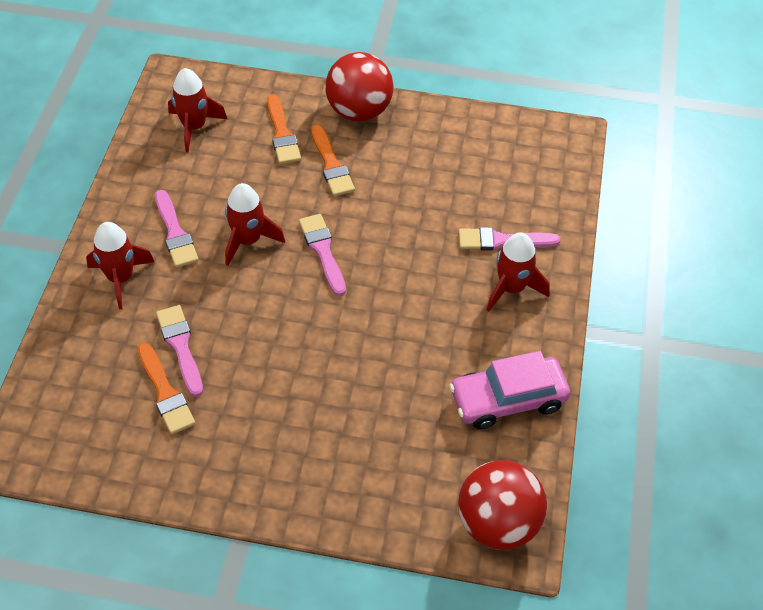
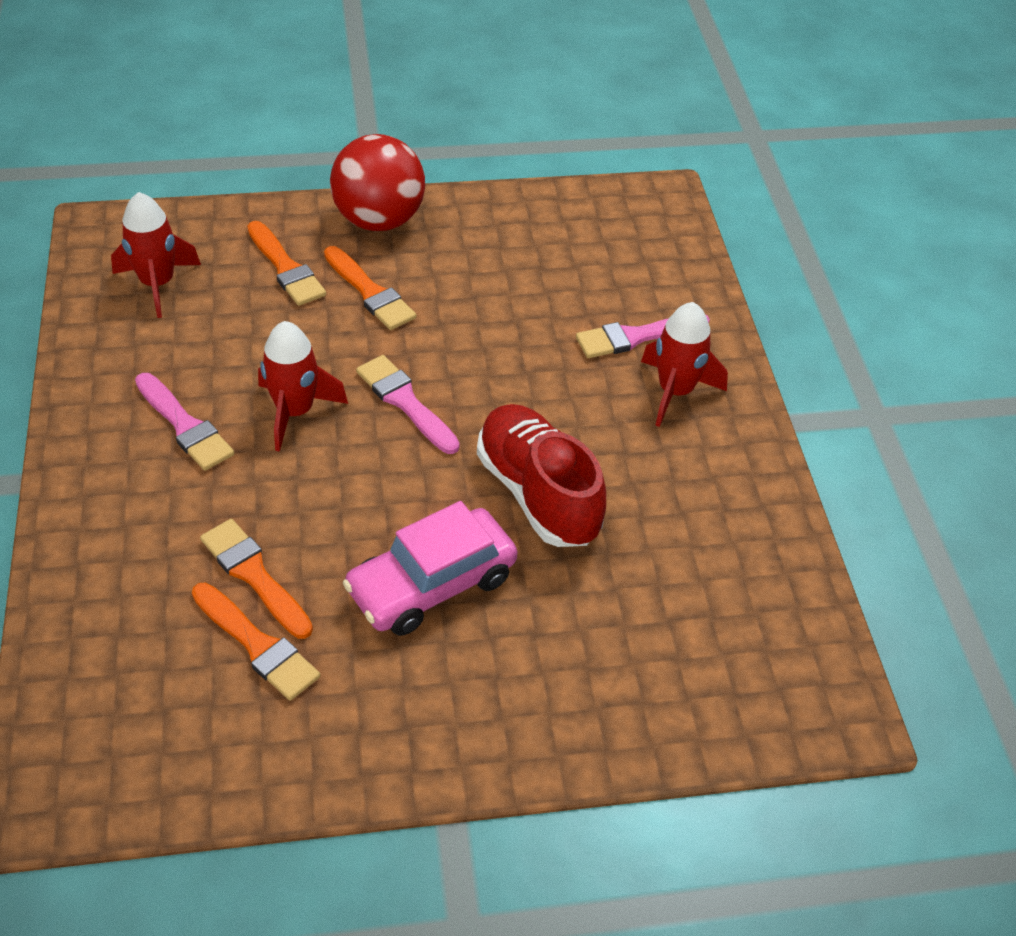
camera: 20 degrees left, 5 degrees down
red rocket [86,222,154,309] -> none
pink brush [156,305,203,397] -> orange brush [200,519,313,639]
pink car [449,351,570,430] -> pink car moved to [343,501,518,636]
red ball [458,460,547,550] -> none
none -> red shoe [477,404,606,547]

